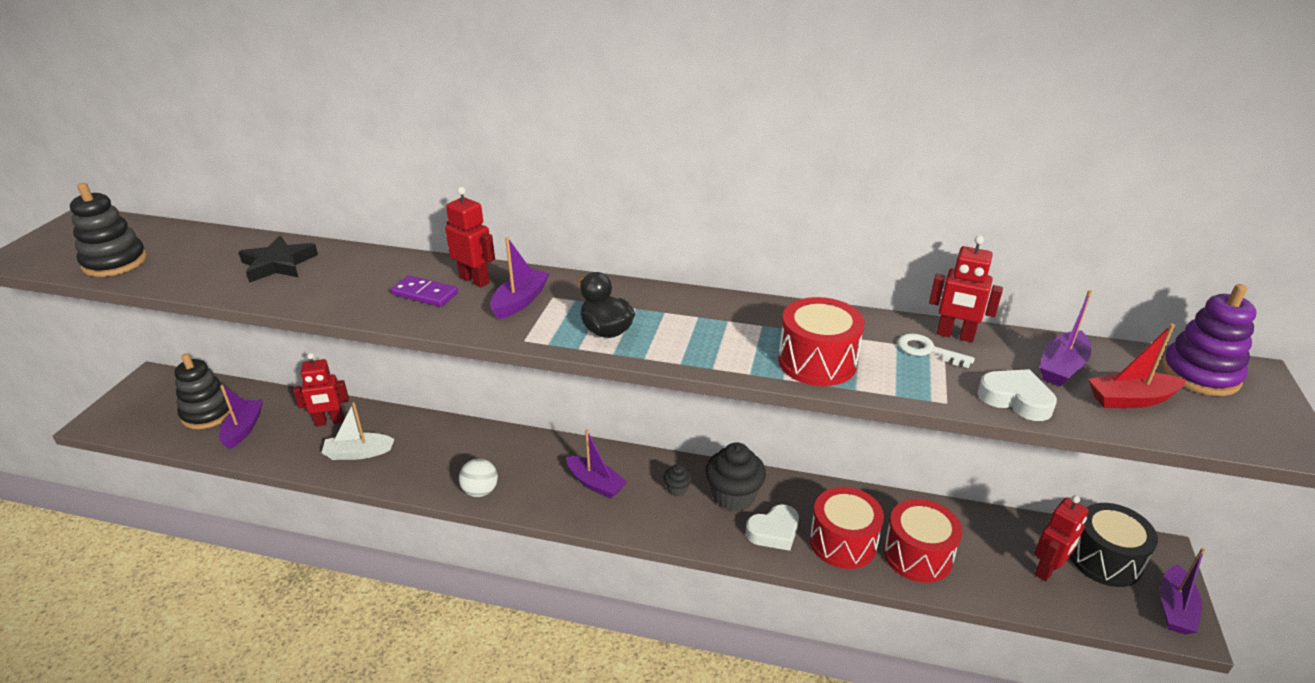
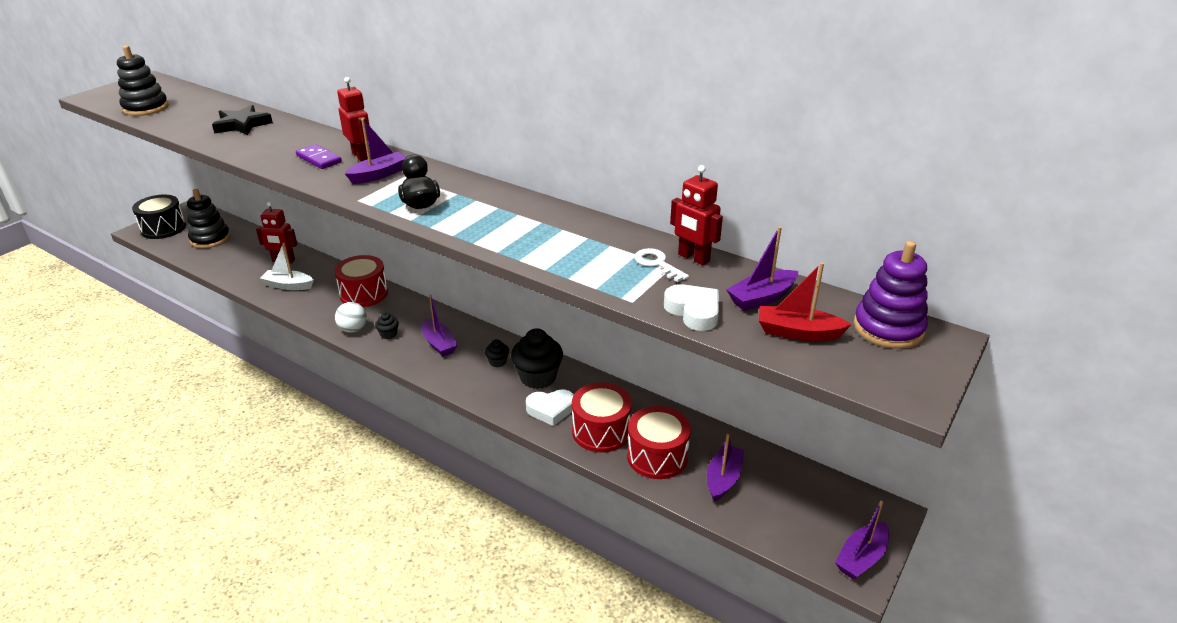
camera: 20 degrees right, 0 degrees up
purple boat [219,385,263,449] -> purple boat moved to [707,434,744,502]
red drum [778,297,865,386] -> red drum moved to [334,255,388,307]
red robot [1034,495,1089,581] -> none
black drum [1070,503,1158,587] -> black drum moved to [132,195,186,239]
none -> black cupcake [375,312,399,339]

